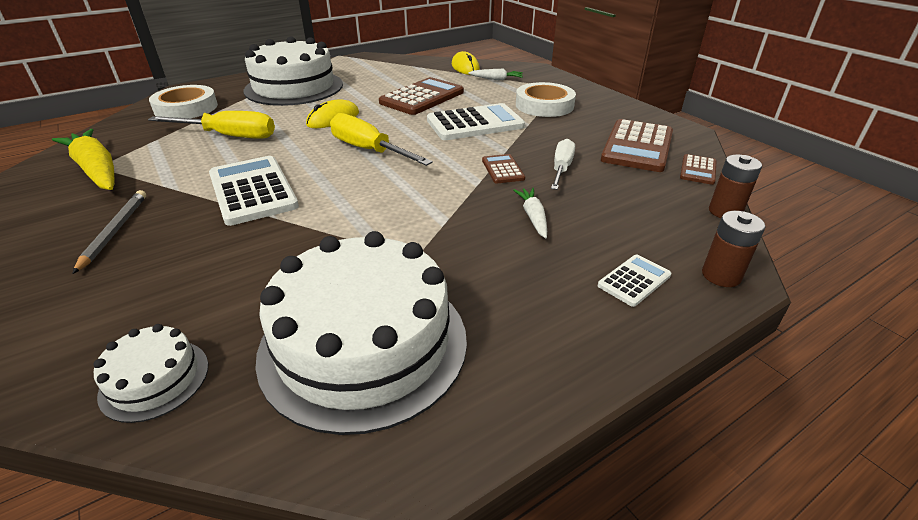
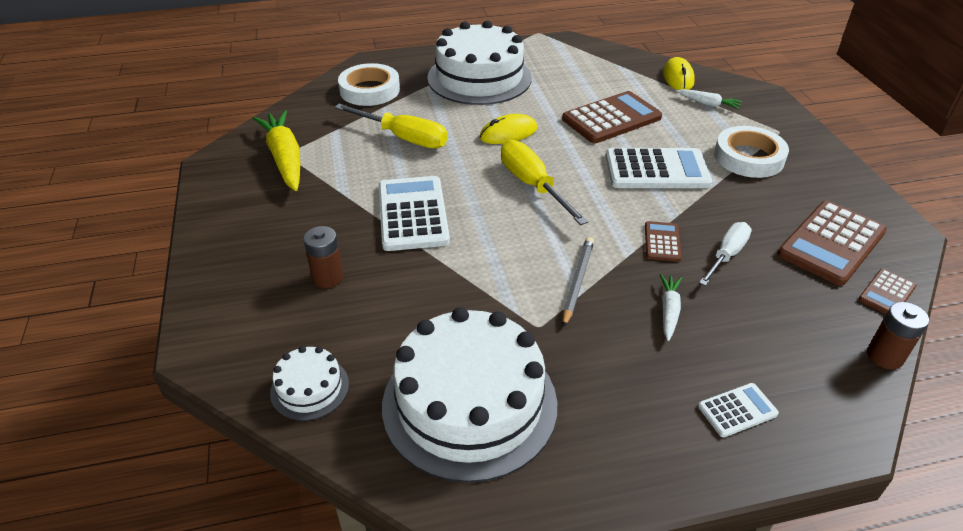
camera: 20 degrees right, 5 degrees up
grey pencil [72,190,146,274] -> grey pencil moved to [562,237,594,328]
brown battery [702,211,765,287] -> brown battery moved to [303,226,344,288]

